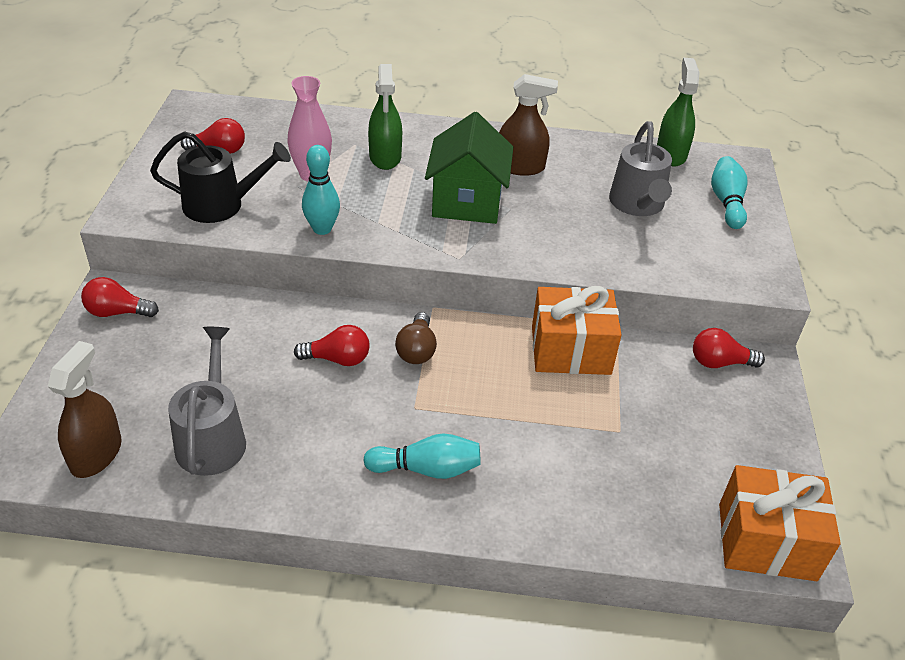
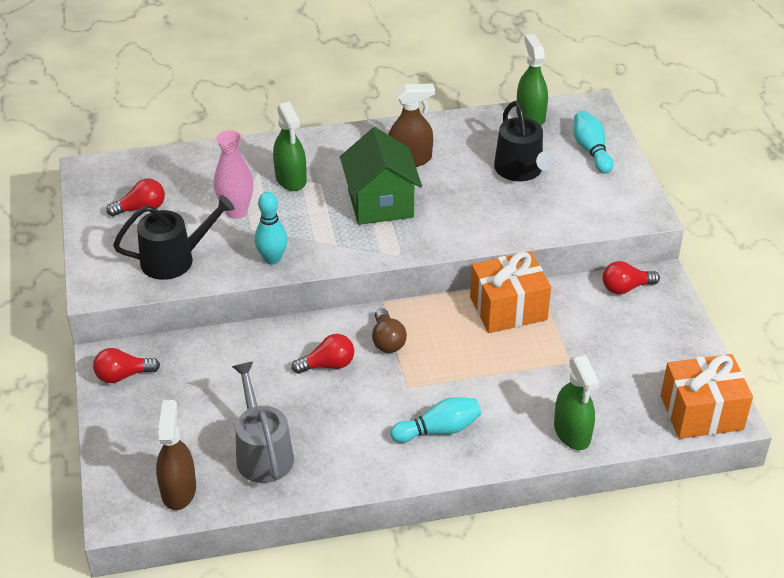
camera: 15 degrees left, 0 degrees up
grey watering can [609,121,672,216] -> black watering can [494,101,555,181]
none -> green spray bottle [554,355,599,450]

